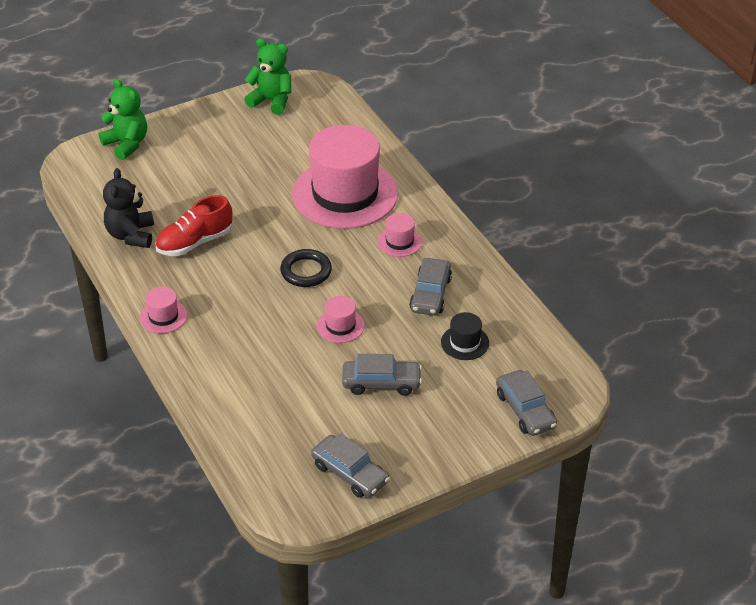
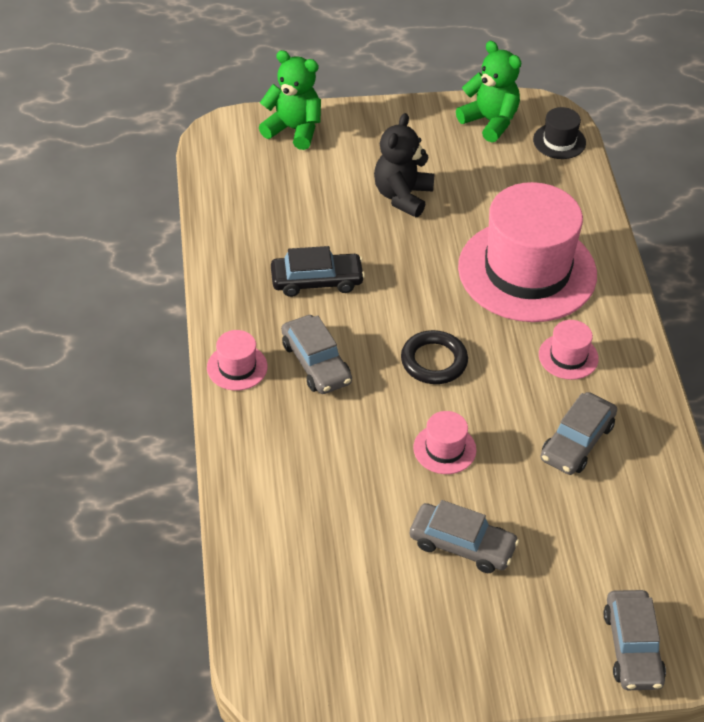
camera: 20 degrees right, 5 degrees up
green teddy bear [98,79,147,160] -> green teddy bear turned 45 degrees counterclockwise [259,50,321,150]
black teddy bear [103,168,154,248] -> black teddy bear moved to [374,113,435,217]
red shoe [155,195,232,256] -> black car [271,246,365,297]
grey car [311,433,390,498] -> grey car moved to [281,315,352,394]
black hat [441,312,489,360] -> black hat moved to [533,107,586,159]

